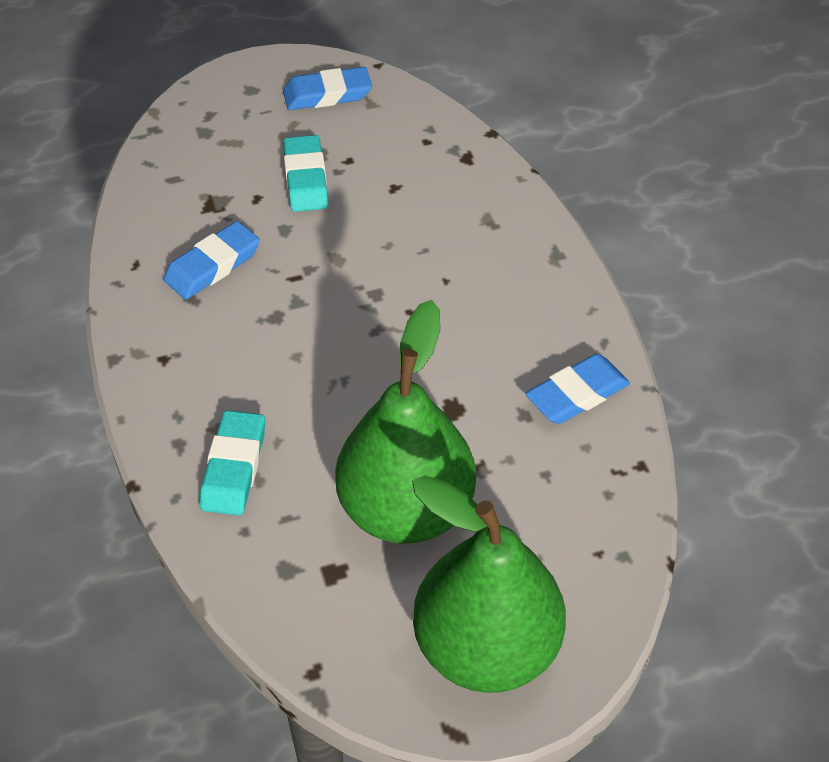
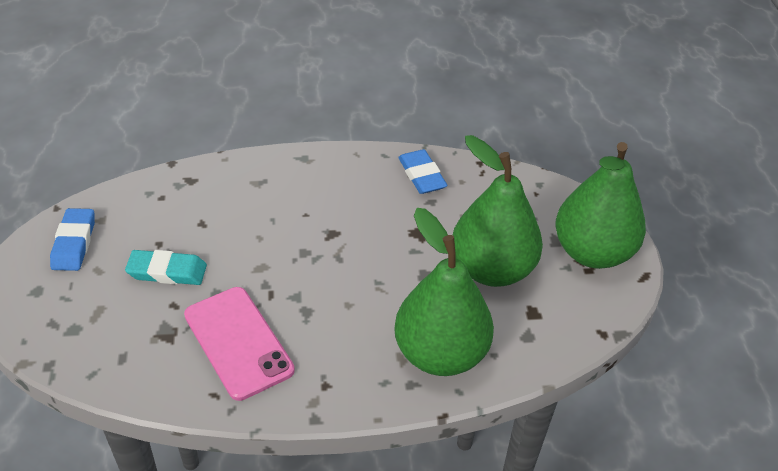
camera: 80 degrees left, 5 degrees down
blue eraser [164,221,260,299] -> pink phone [184,287,295,401]
turquoise eraser [200,410,265,515] -> green pear [394,208,494,376]

